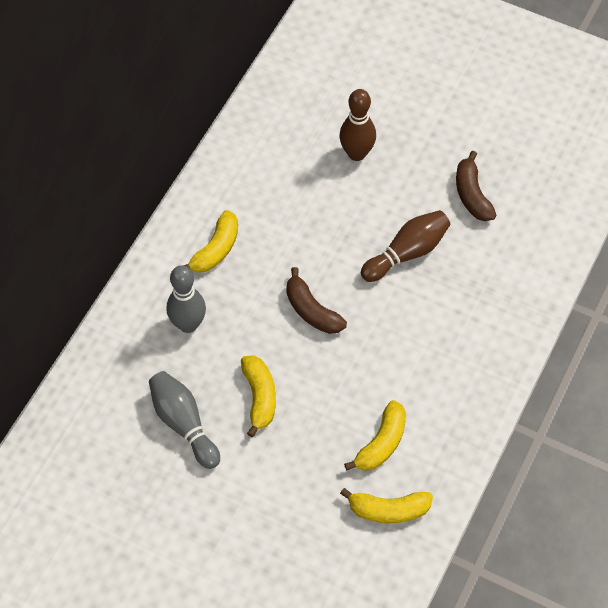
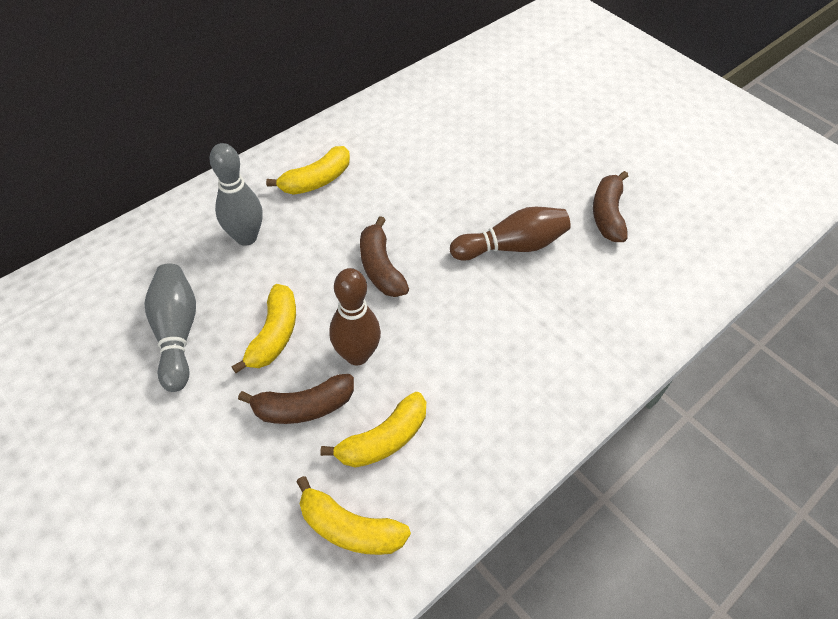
camera: 20 degrees right, 5 degrees down
brown bowling pin [339,89,376,161] -> brown bowling pin moved to [329,268,381,365]
none -> brown banana [238,374,354,424]

